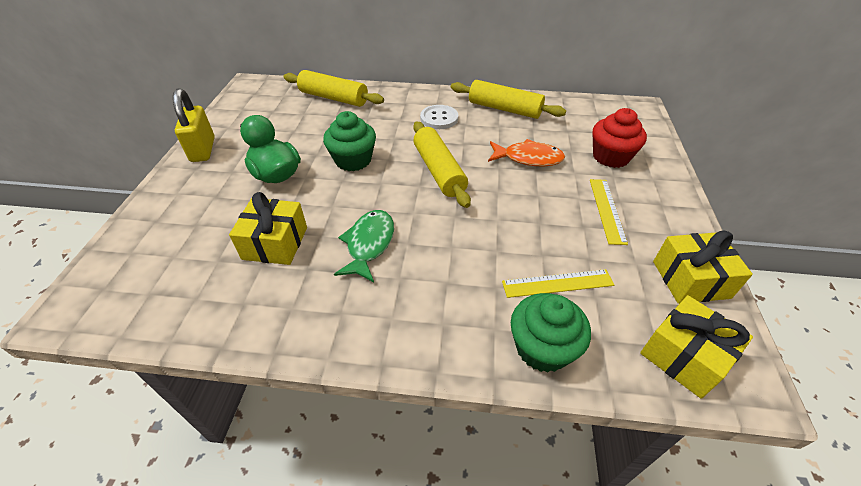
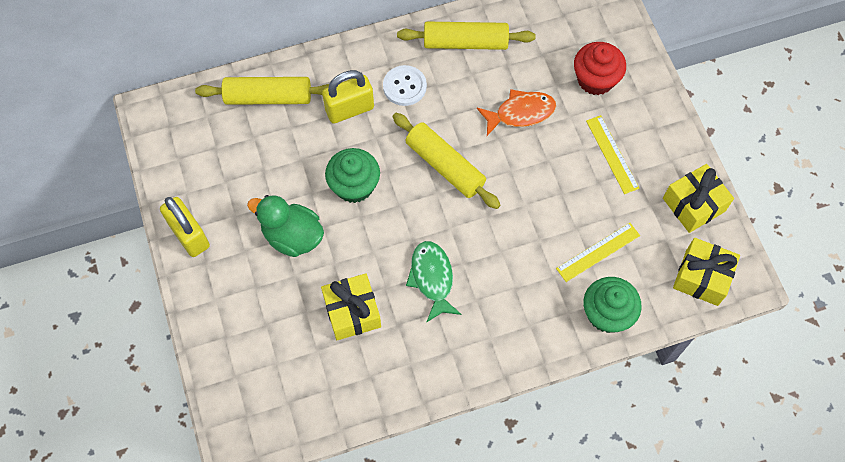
camera: 25 degrees left, 20 degrees up
none -> yellow padlock [322,70,374,124]

